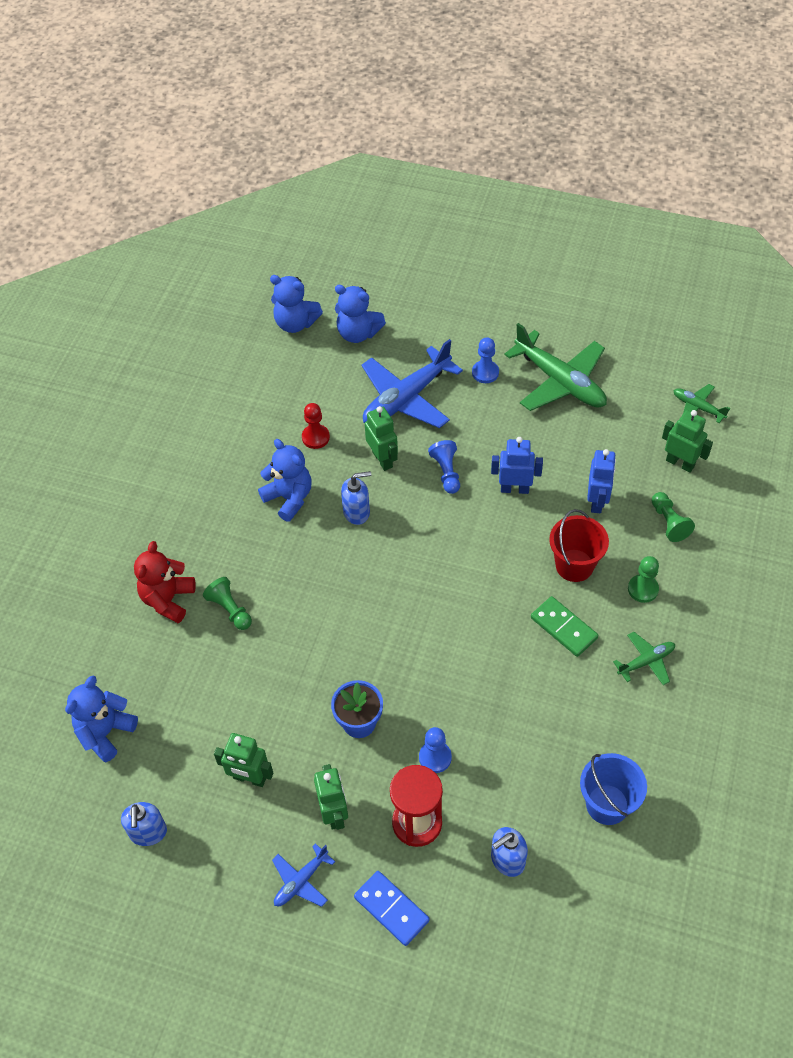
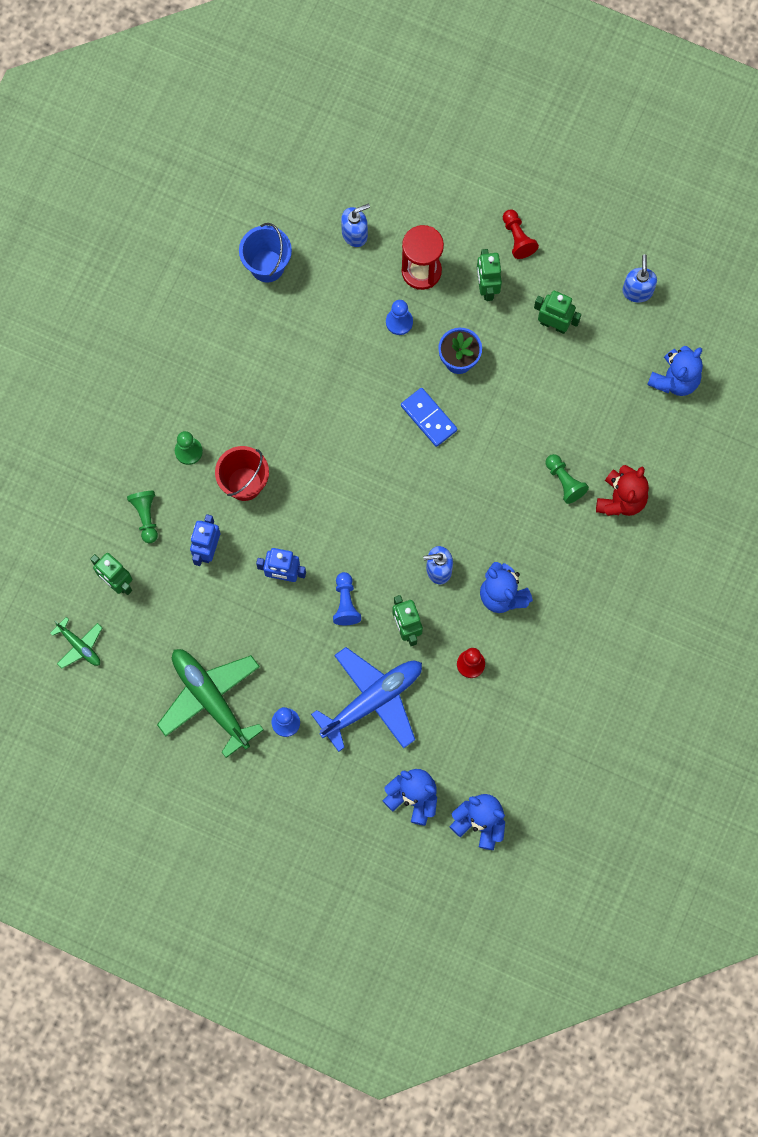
camera: 175 degrees left, 20 degrees up
blue plane [272,843,335,907] -> red pawn [503,209,539,259]
blue domino [354,871,430,946] -> blue domino moved to [401,388,457,447]
green domino [531,596,598,657] -> none
green plane [613,632,675,685] -> none

